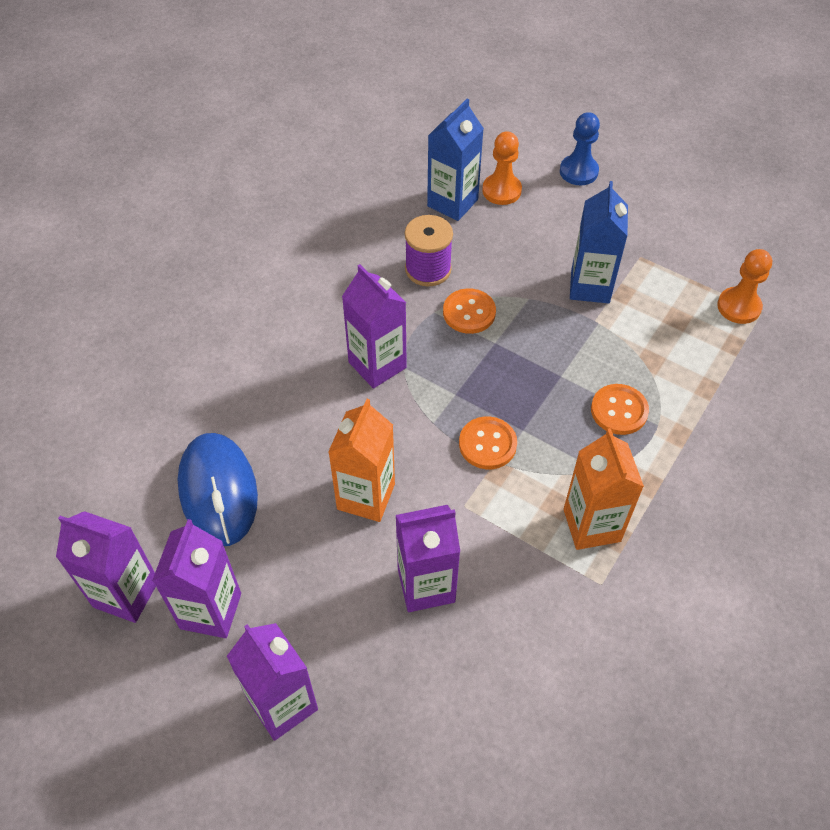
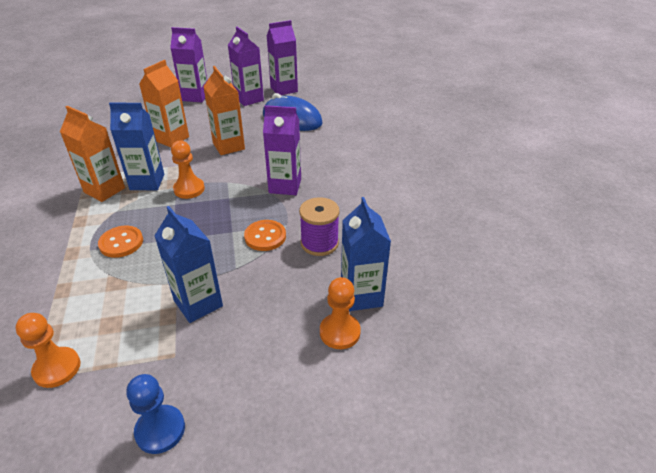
camera: 135 degrees right, 15 degrees down
purple carton [396,505,460,612] -> orange carton [139,60,189,147]
orange button [459,416,517,469] -> orange pawn [171,140,205,199]
blue pawn [560,112,600,185] -> blue pawn moved to [126,374,185,454]
none -> blue carton [109,103,164,190]

